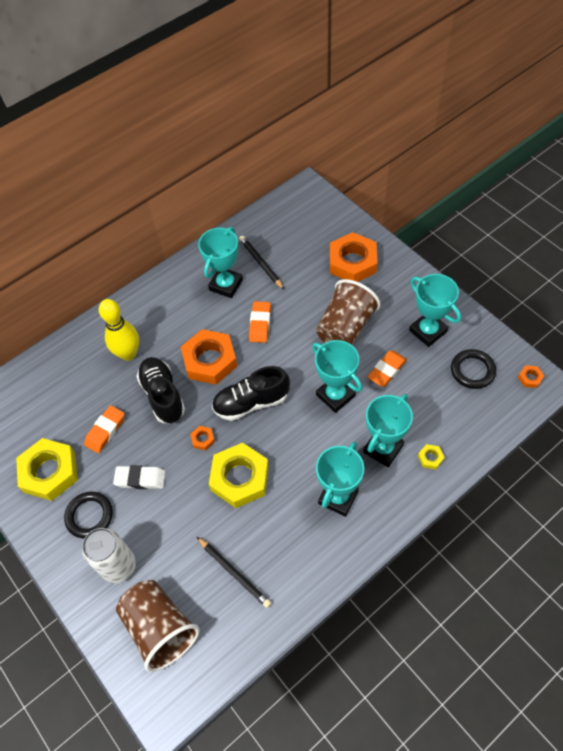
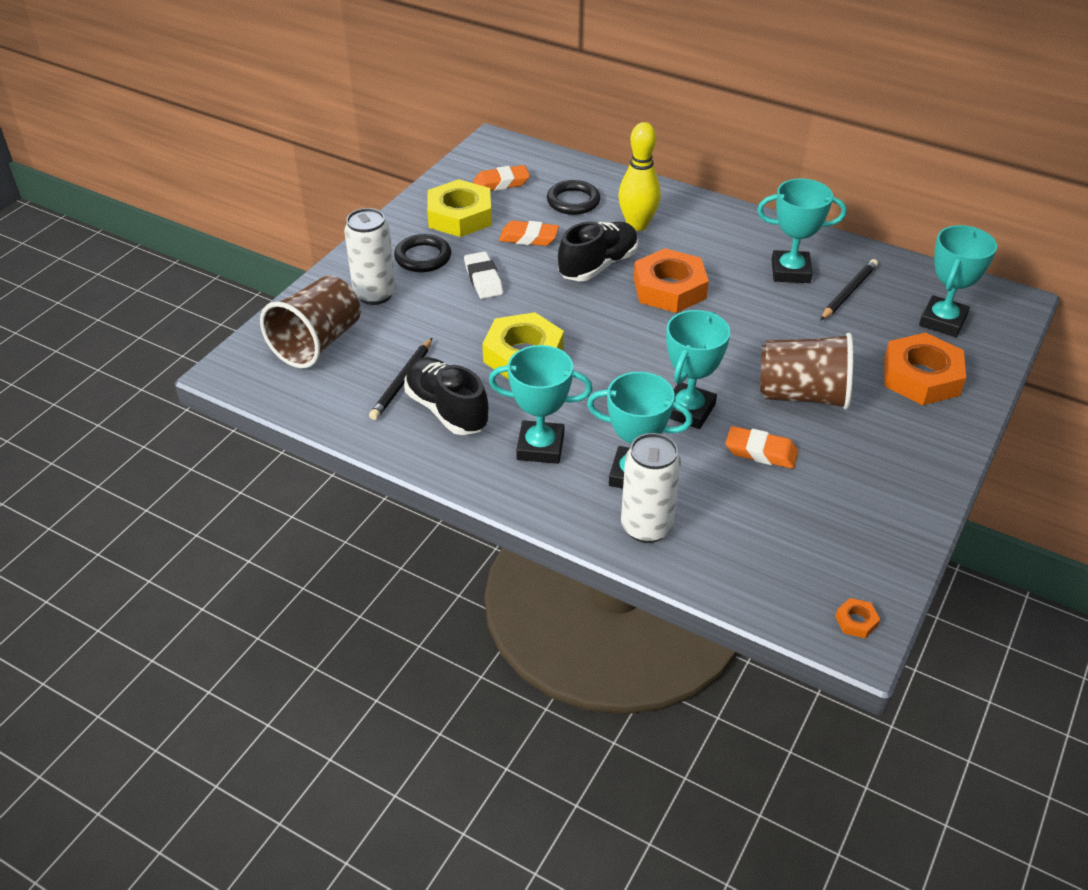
camera: 65 degrees right, 15 degrees down
orange nut [190,426,215,450] -> none
black shoe [212,366,290,421] -> black shoe moved to [404,357,489,435]
orange eraser [249,301,271,343] -> orange eraser moved to [473,165,530,191]
turquoise trophy [409,274,461,347] -> turquoise trophy moved to [919,225,997,337]
yellow nut [418,444,445,470] -> white can [621,433,681,543]
black ring [451,349,496,389] -> black ring moved to [547,180,601,215]

